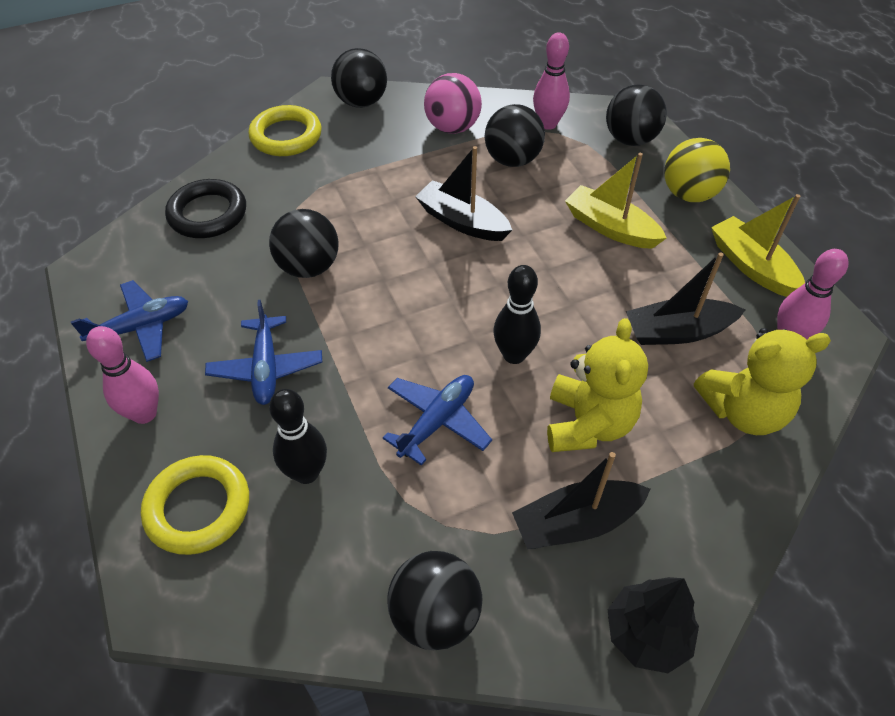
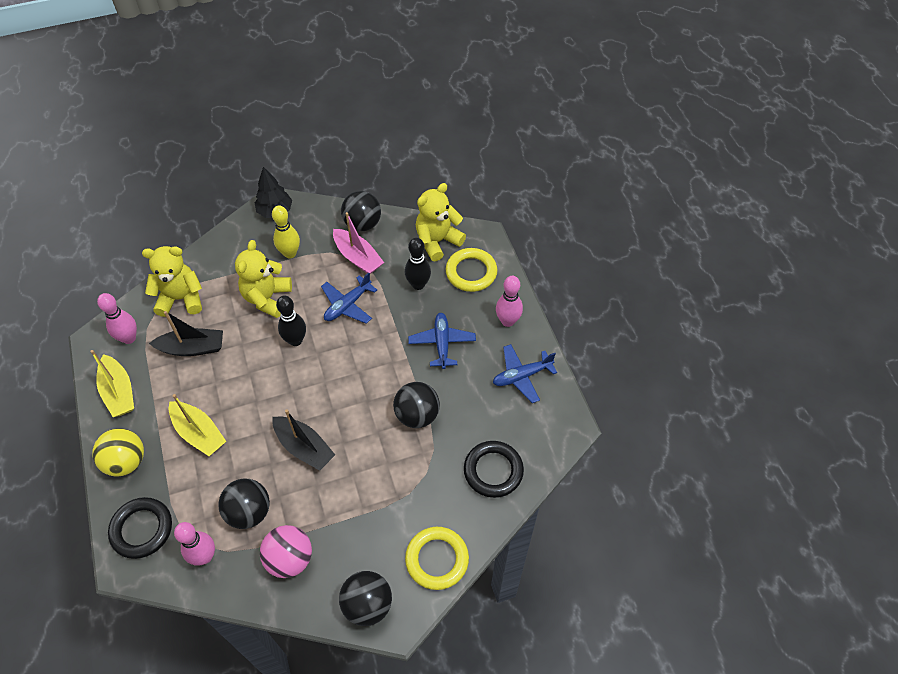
camera: 175 degrees left, 5 degrees up
black boat [512,452,650,549] -> yellow bowling pin [272,205,300,259]
black ball [606,84,667,146] -> black ring [108,497,172,559]
none -> pink boat [333,212,384,274]
none -> yellow teddy bear [416,183,466,261]

